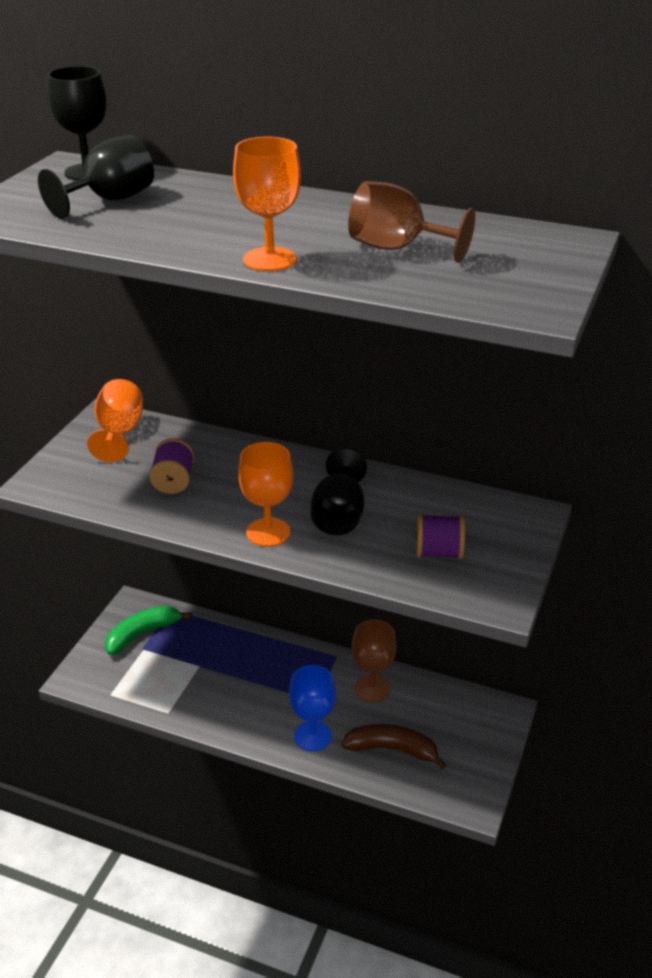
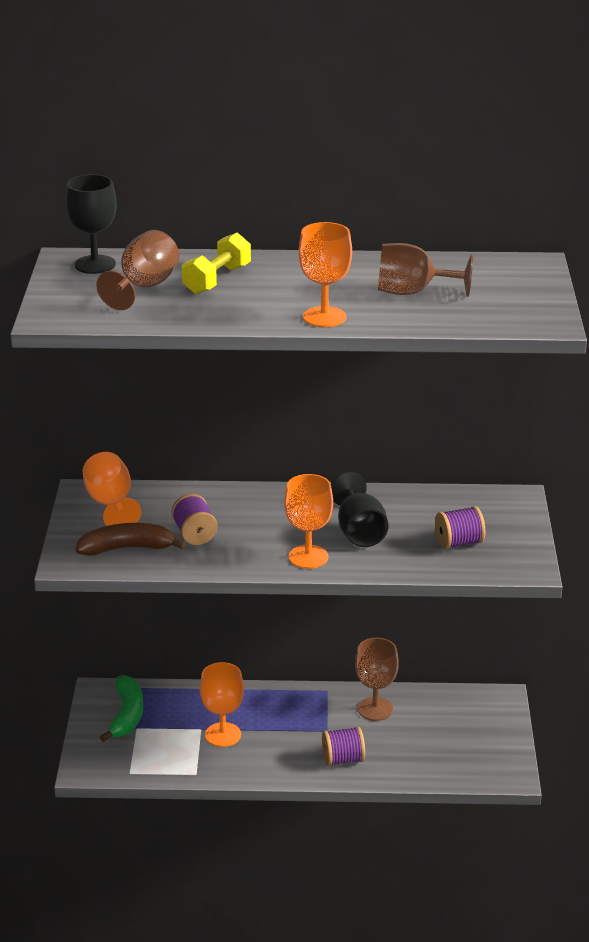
camera: 20 degrees left, 5 degrees down
black goblet [38,135,154,219] -> brown goblet [96,230,179,310]
green banana [105,606,192,655] -> green banana turned 150 degrees clockwise [100,675,143,742]
blue goblet [289,665,336,751] -> purple spool [322,727,365,766]
brown banana [342,724,447,769] -> brown banana moved to [76,523,186,556]
none -> yellow dumbbell [182,233,251,294]
none -> orange goblet [200,662,244,747]

